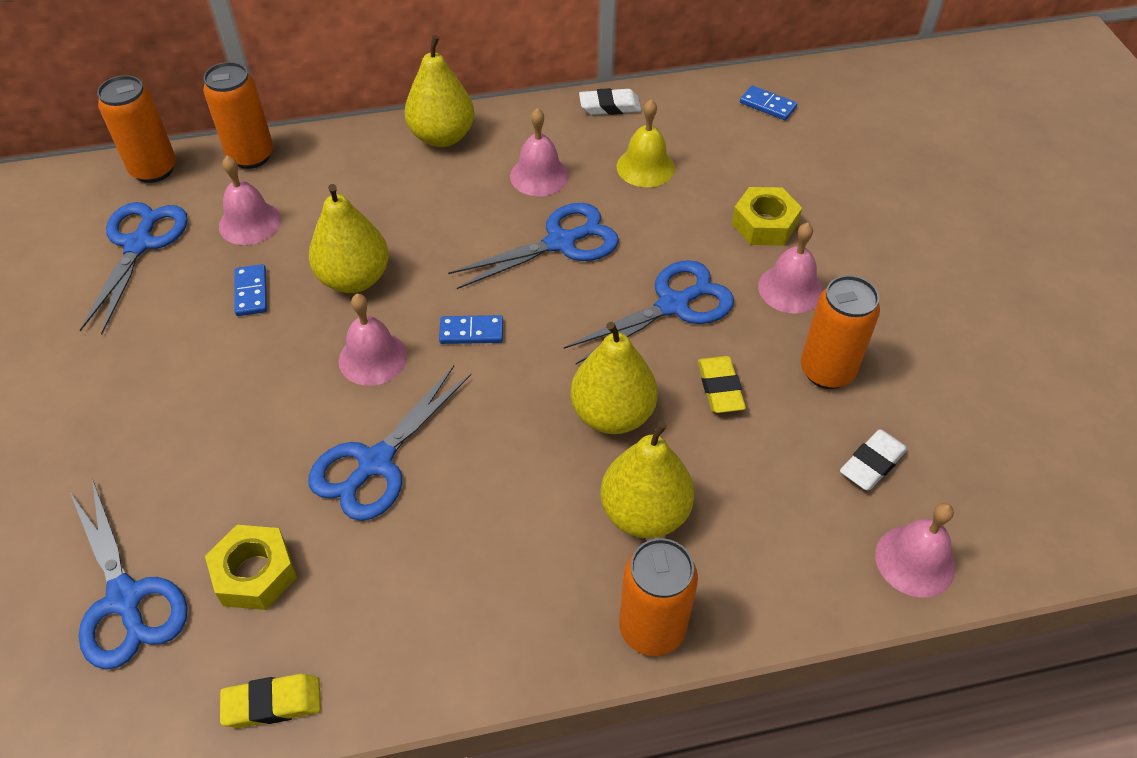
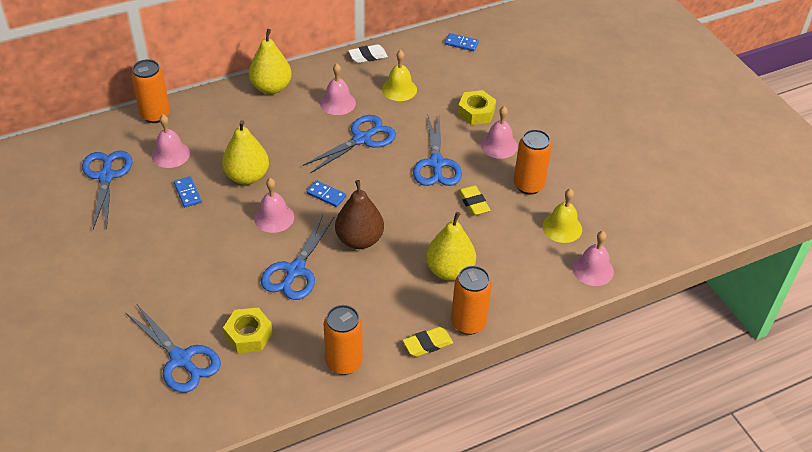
camera: 15 degrees left, 5 degrees down
orange can [97,75,176,183] -> orange can moved to [324,305,363,375]
yellow eraser [220,674,321,728] -> yellow eraser moved to [403,327,453,357]
blue domino [439,315,503,344] -> blue domino turned 45 degrees clockwise [307,180,346,207]
blue scissors [564,260,734,364] -> blue scissors turned 135 degrees clockwise [413,114,462,186]
yellow pear [571,322,658,434] -> none
white eraser [840,429,908,491] -> yellow bell [542,189,582,243]
none -> brown pear [335,180,384,249]

